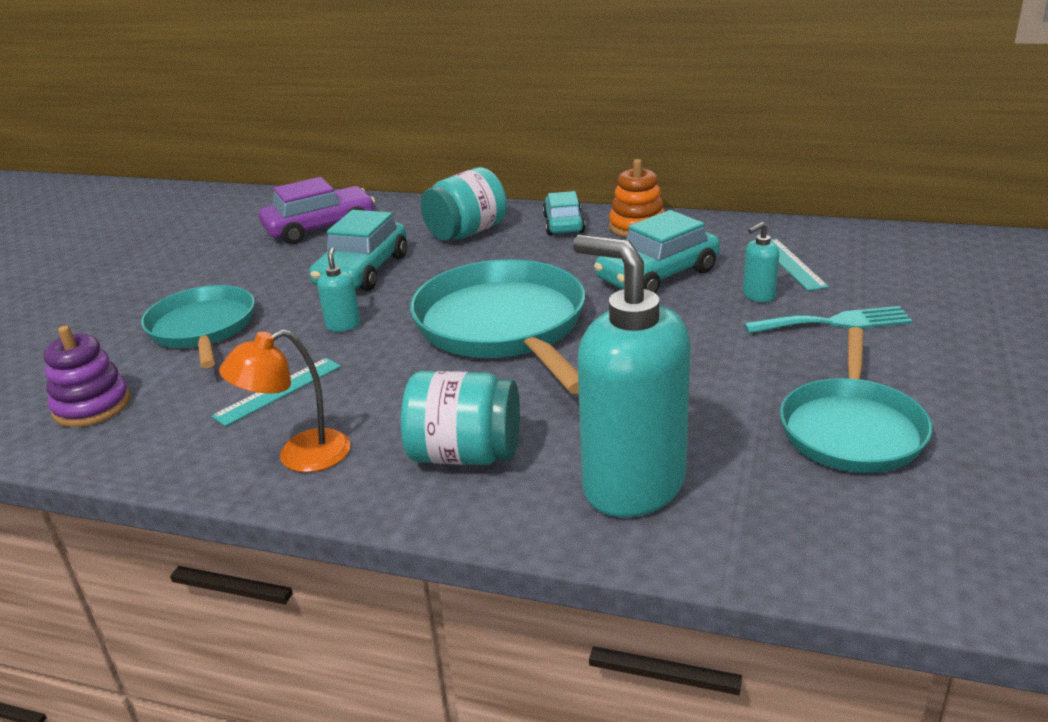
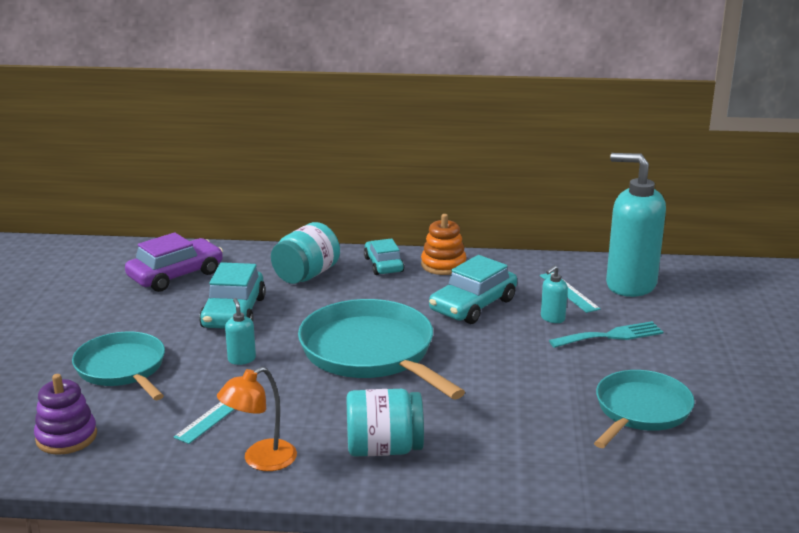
camera: 15 degrees left, 5 degrees down
turquoise soap dispenser [573,235,691,517] -> turquoise soap dispenser moved to [606,153,666,297]
turquoise pan [780,327,933,473] -> turquoise pan turned 150 degrees counterclockwise [594,370,695,448]

